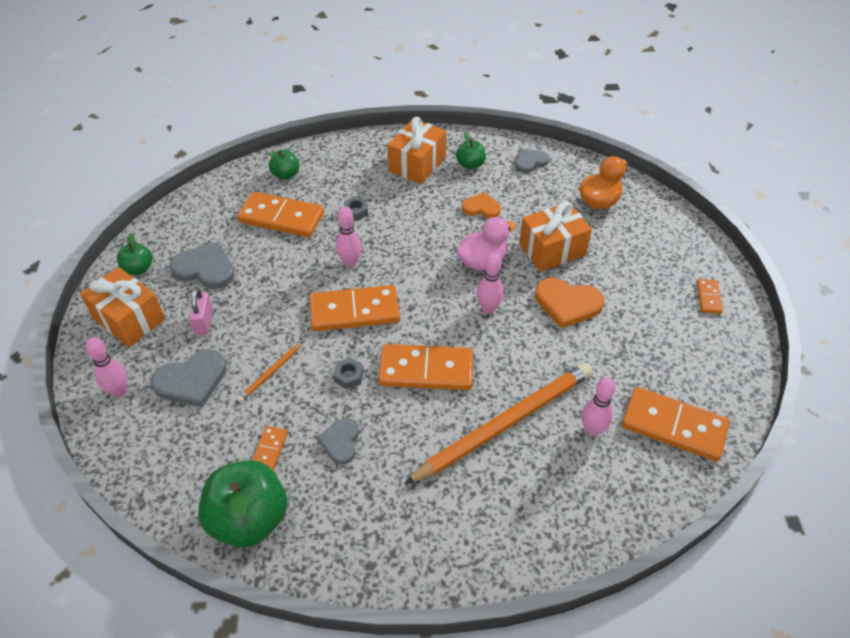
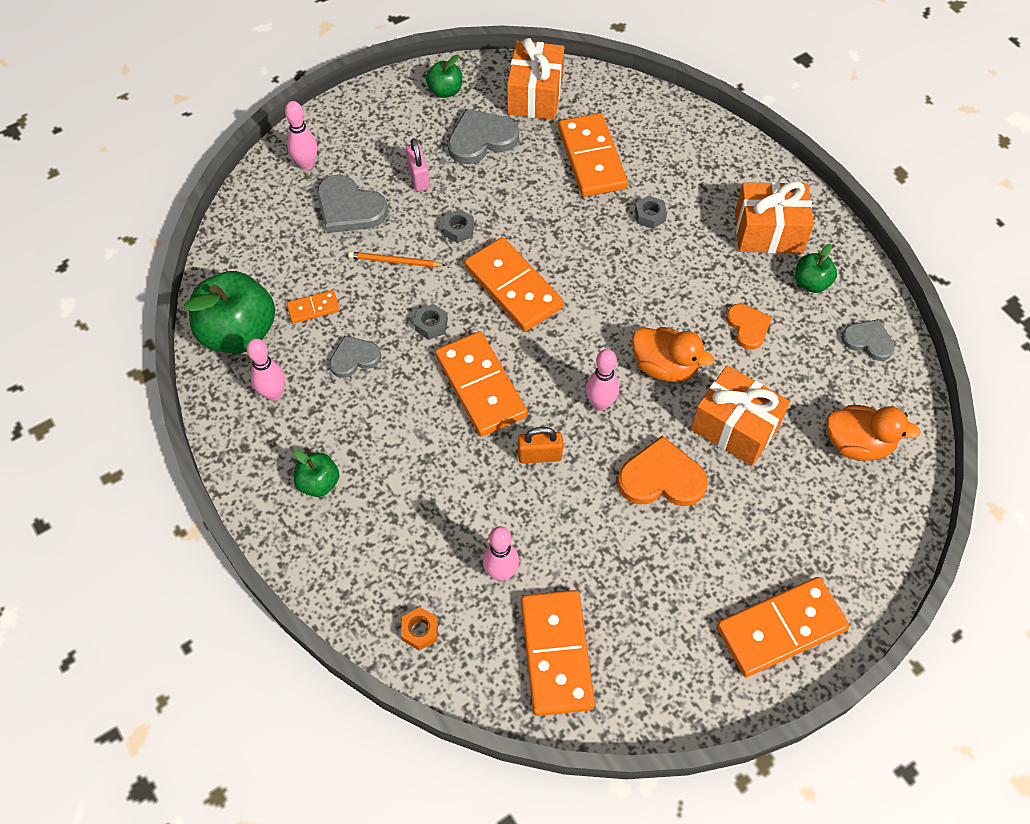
camera: 60 degrees right, 10 degrees up
orange gift [80,267,165,347] -> orange gift moved to [507,38,564,120]
grey heart [170,242,235,289] -> grey heart turned 105 degrees counterclockwise [448,109,519,164]
pink padlock [189,288,213,335] -> pink padlock turned 75 degrees counterclockwise [405,138,430,191]
green apple [267,150,299,180] -> green apple moved to [294,450,339,497]
pink bowling pin [336,207,362,267] -> pink bowling pin moved to [247,338,285,401]
orange pencil [404,363,592,484] -> none
pink duck [457,217,516,271] -> orange duck [632,327,714,382]
orange heart [535,278,604,328] -> orange heart turned 105 degrees clockwise [617,436,708,506]
orange domino [697,279,723,314] -> orange domino [717,577,849,677], size x2.09
none -> orange nut [401,607,438,651]
none -> grey nut [443,209,474,243]
none -> orange padlock [518,427,563,464]

